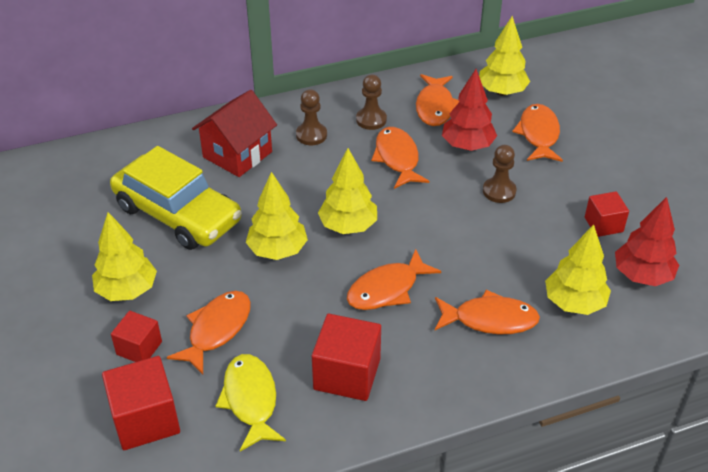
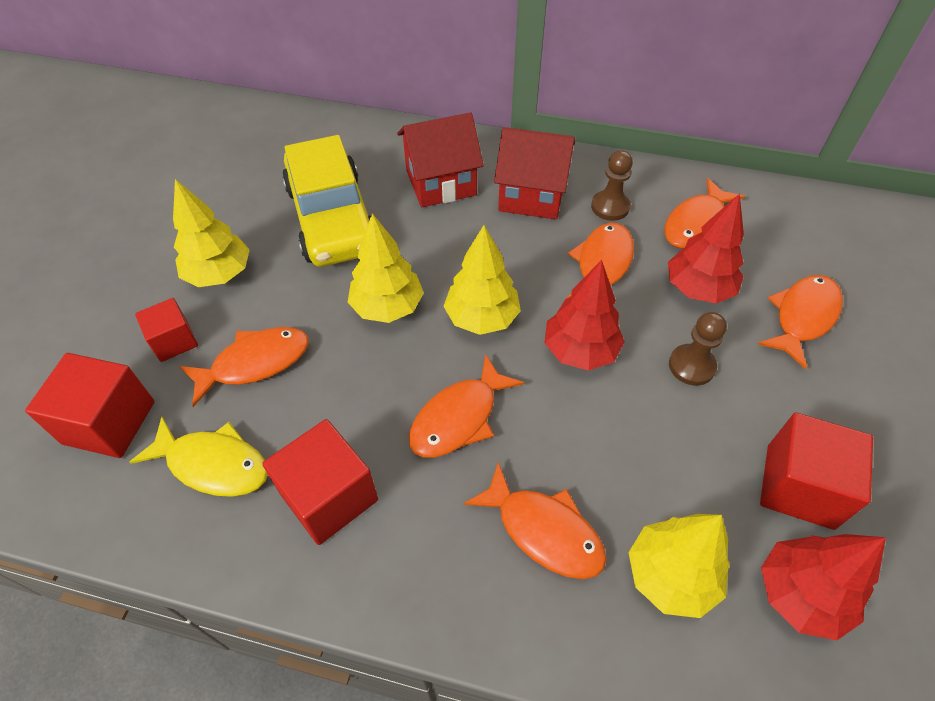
camera: 35 degrees right, 10 degrees up
yellow fish [216,354,286,451] -> yellow fish turned 90 degrees clockwise [130,417,268,497]
brown pawn [296,89,327,145] -> red house [494,127,575,219]
orange fish [347,249,441,310] -> orange fish turned 45 degrees counterclockwise [409,354,524,458]
yellow tree [479,16,530,96] -> none
red cube [585,191,629,237] -> red cube [760,412,873,530], size x1.62
none -> red tree [545,260,625,371]

